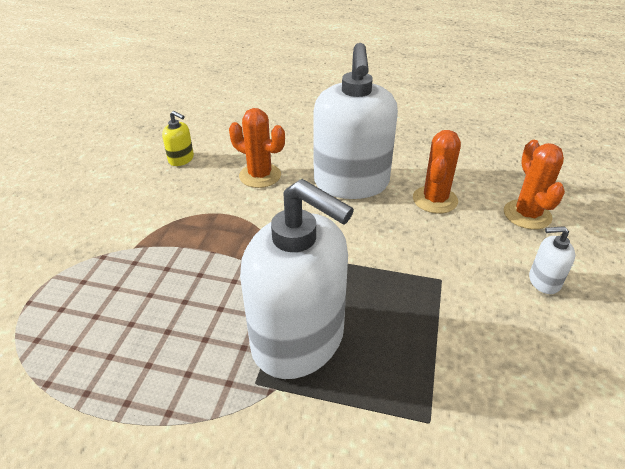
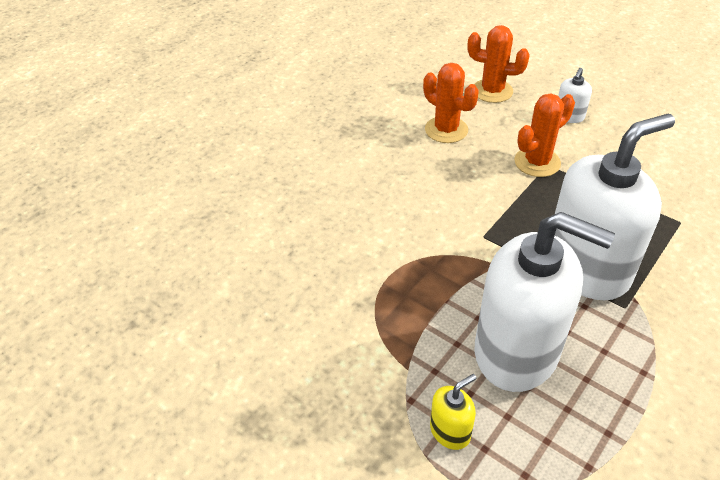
camera: 65 degrees left, 5 degrees up
yellow soap dispenser [162,111,194,166] -> yellow soap dispenser moved to [430,374,477,450]
orange cactus [229,108,285,188] -> orange cactus moved to [514,94,575,177]
white soap dispenser [313,43,398,199] -> white soap dispenser moved to [474,212,615,392]

